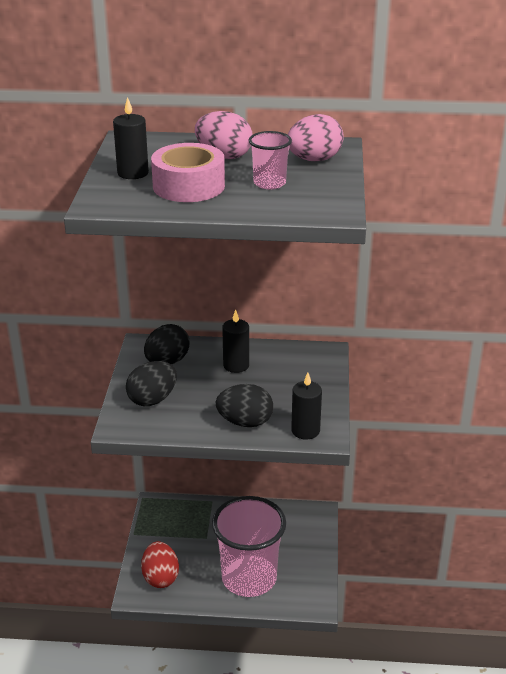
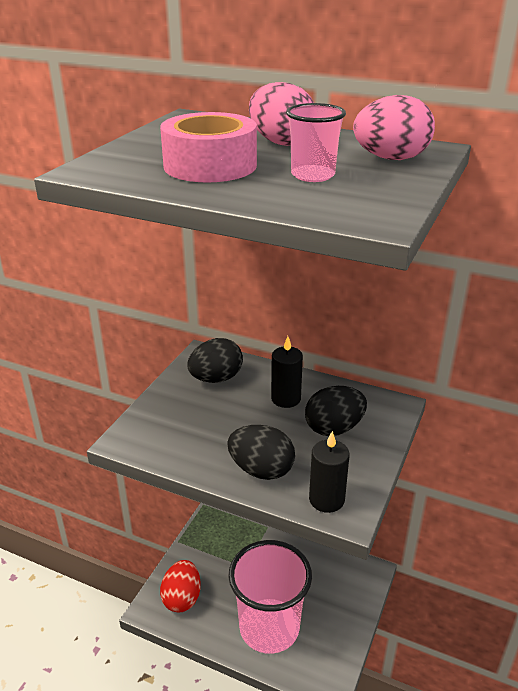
camera: 20 degrees right, 0 degrees up
black candle [113,97,149,179] -> none
black egg [126,361,177,406] -> black egg moved to [305,386,367,436]

